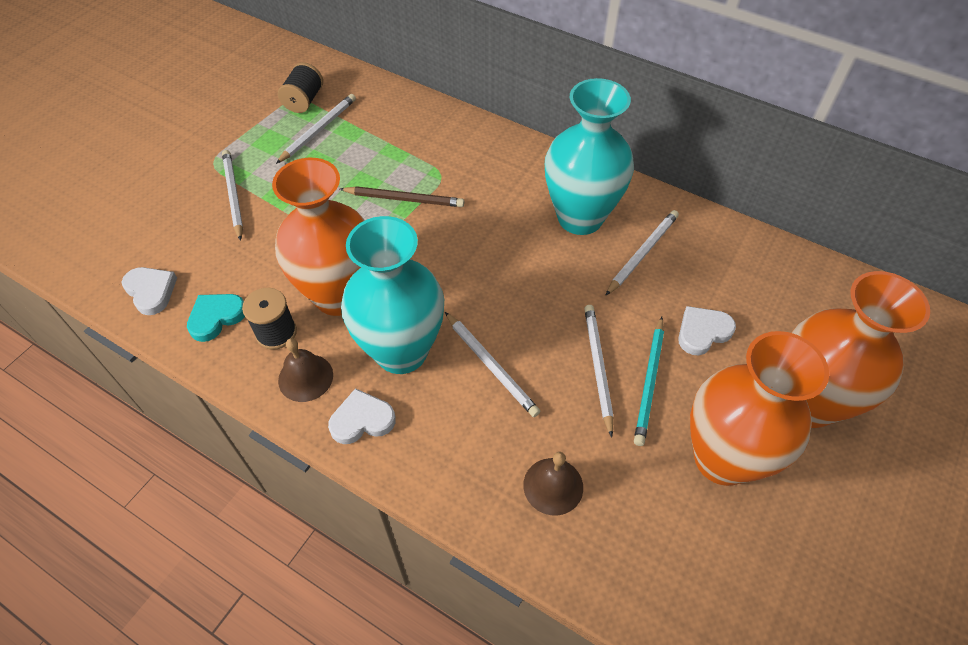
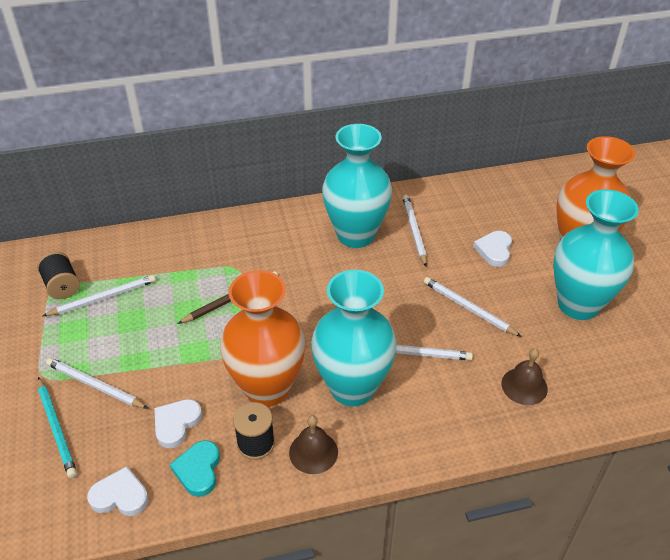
camera: 45 degrees left, 10 degrees down
white pencil [276,94,356,164] -> white pencil turned 75 degrees clockwise [42,275,156,316]
white heart [328,388,396,444] -> white heart moved to [154,399,202,448]
turquoise pencil [634,317,664,446] -> turquoise pencil moved to [38,377,77,478]
orange vase [690,331,829,486] -> turquoise vase [553,189,639,320]

